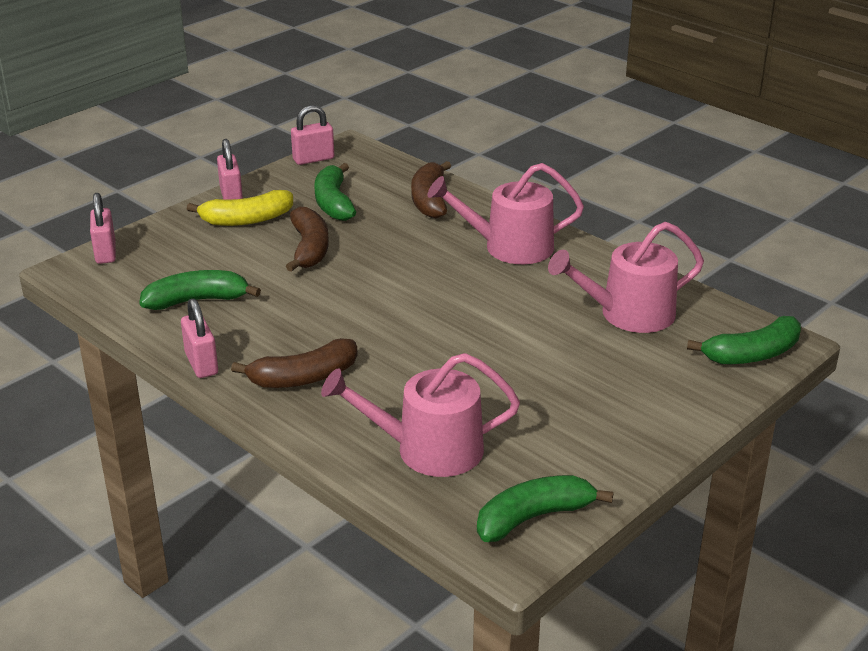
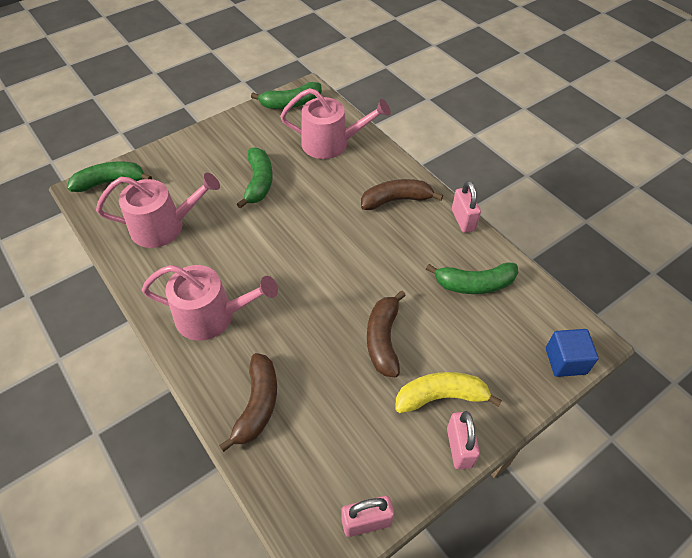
camera: 170 degrees left, 20 degrees up
pink padlock [90,193,116,264] -> blue cube [546,329,599,377]
green banana [314,163,356,221] -> green banana moved to [237,147,273,209]

